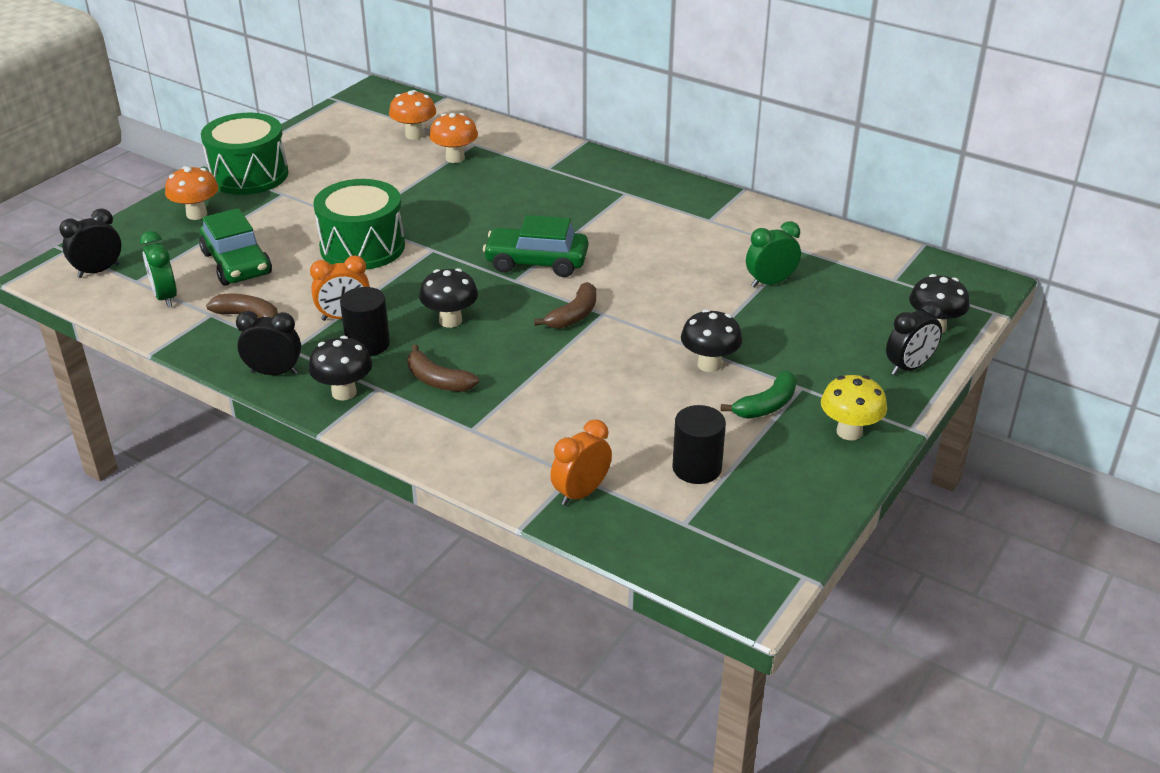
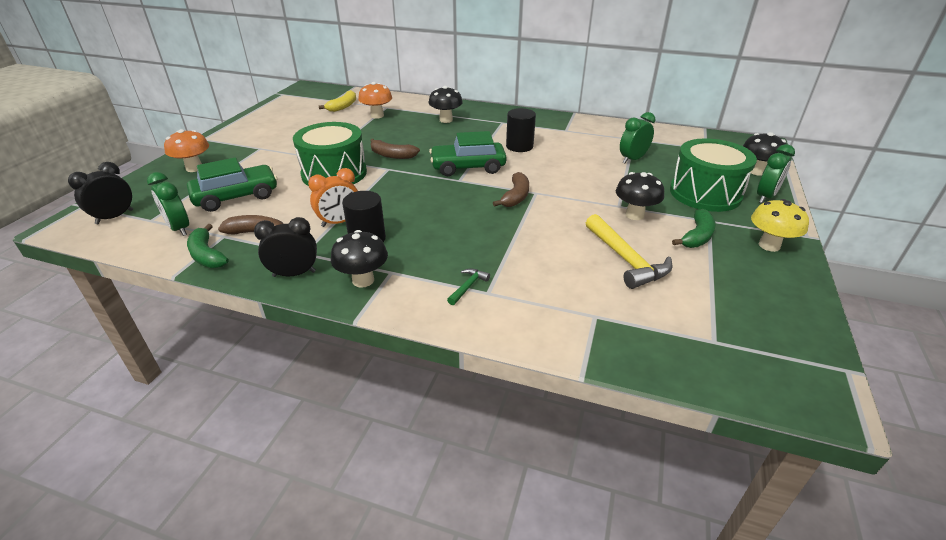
camera: 15 degrees left, 0 degrees up
green car [199,208,272,286] -> green car turned 75 degrees counterclockwise [187,157,277,212]
green drum [201,113,289,195] -> green drum moved to [670,138,757,212]
orange mushroom [389,90,436,140] -> yellow banana [319,90,356,112]
brown banana [407,344,479,392] -> brown banana moved to [370,139,420,159]
black mushroom [419,268,478,328] -> black mushroom moved to [428,86,463,123]
orange clock [550,419,612,506] -> none
black cylinder [672,405,726,484] -> black cylinder moved to [506,108,536,152]
black clock [886,301,943,375] -> green clock [757,144,795,203]
none -> green banana [187,224,229,268]
none -> green hammer [447,268,490,305]
none -> yellow hammer [586,214,672,289]

